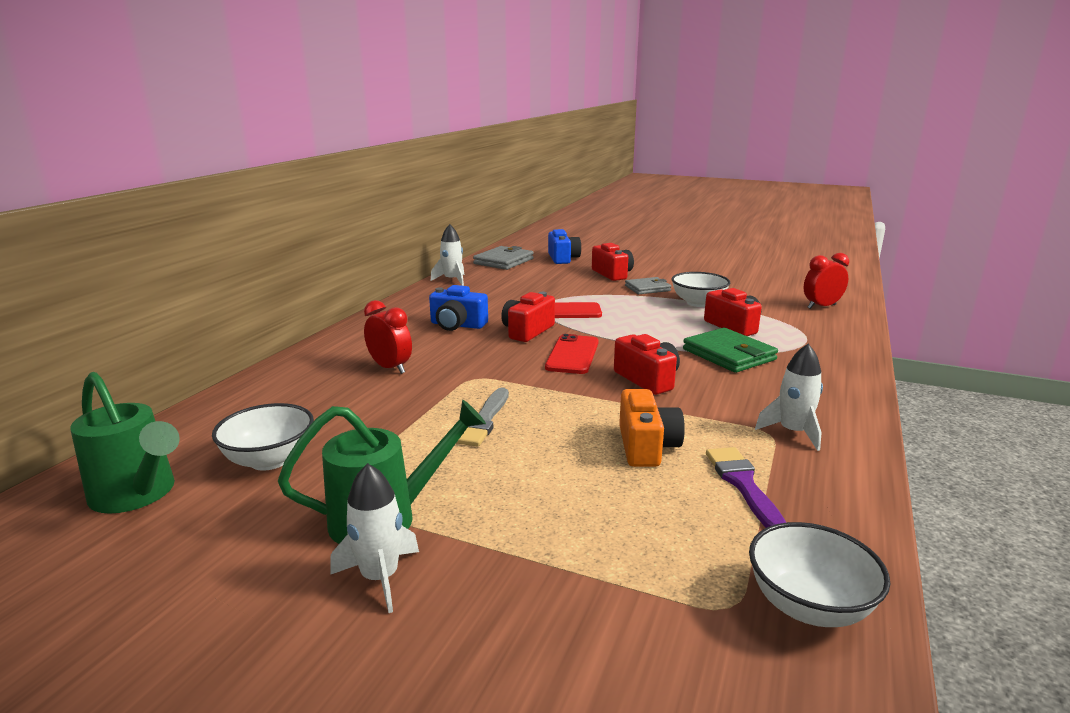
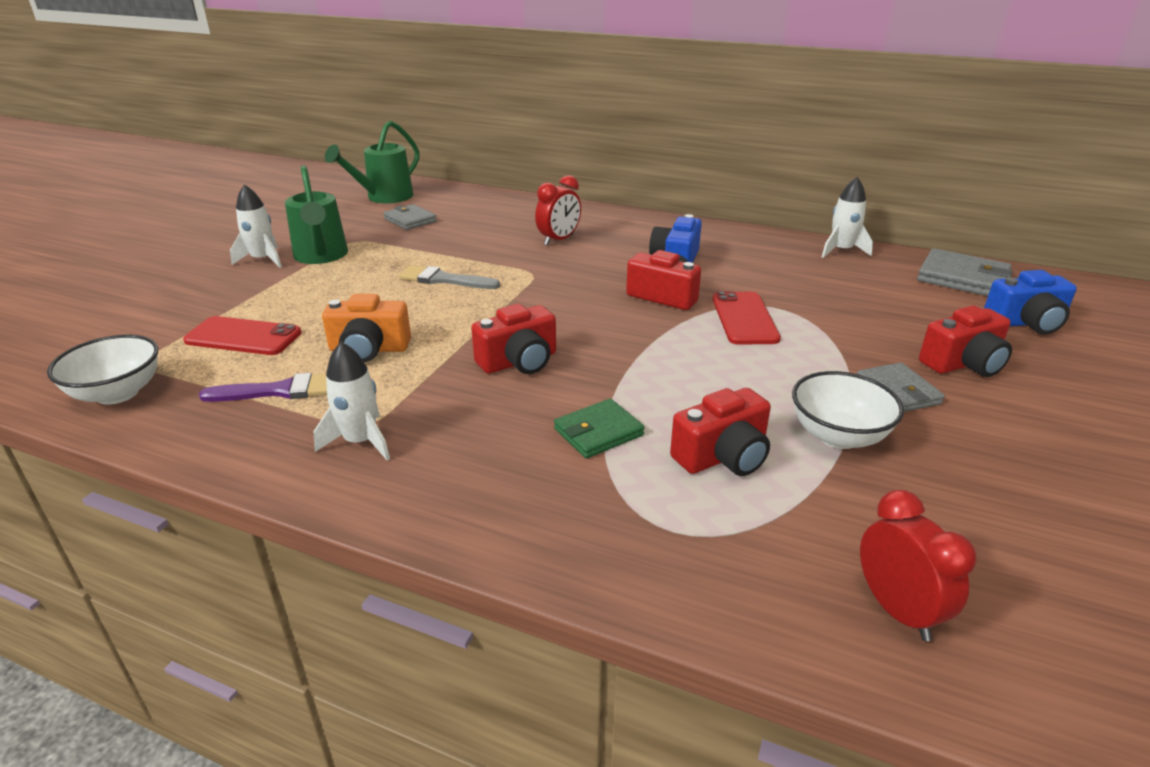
camera: 90 degrees right, 10 degrees up
white bowl [212,403,314,471] -> grey wallet [383,204,437,230]
red phone [545,334,599,374] -> red phone moved to [183,316,301,355]
green wallet [683,328,778,373] -> green wallet [554,399,645,458], size x0.66

